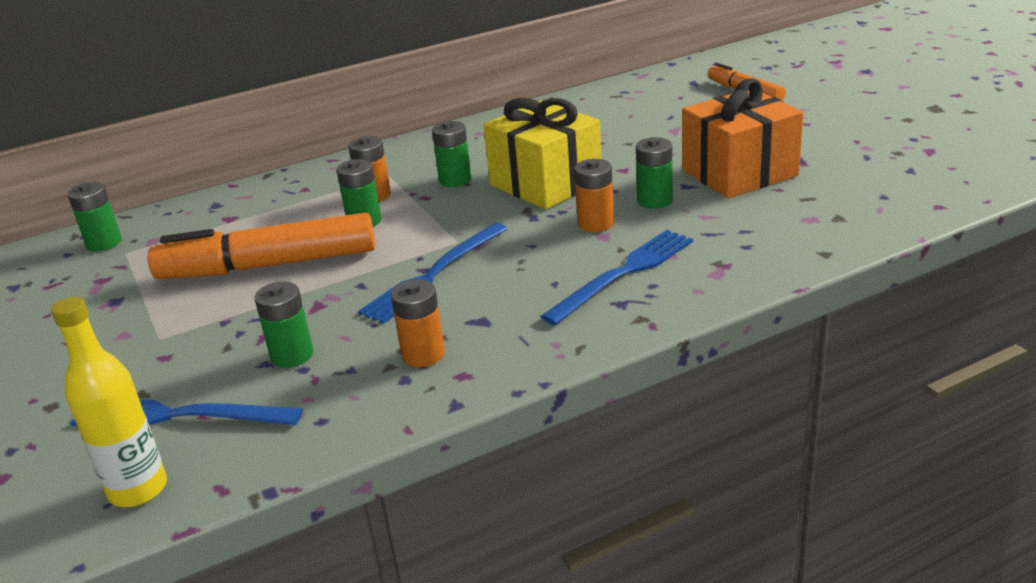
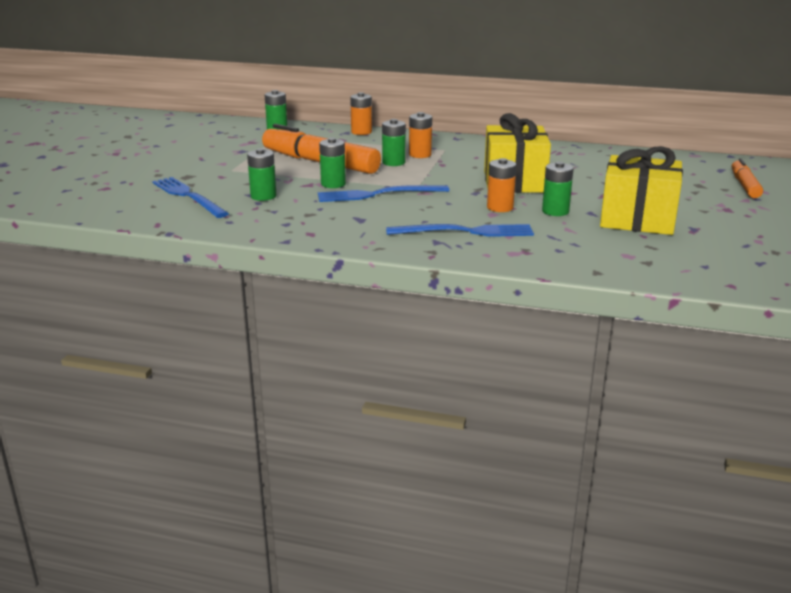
camera: 40 degrees right, 5 degrees down
yellow bottle [51,297,167,507] -> none
orange battery [391,279,445,367] -> orange battery moved to [350,92,372,135]
green battery [432,121,471,187] -> green battery moved to [319,138,346,188]
orange gift [682,78,803,199] -> yellow gift [600,146,683,235]

